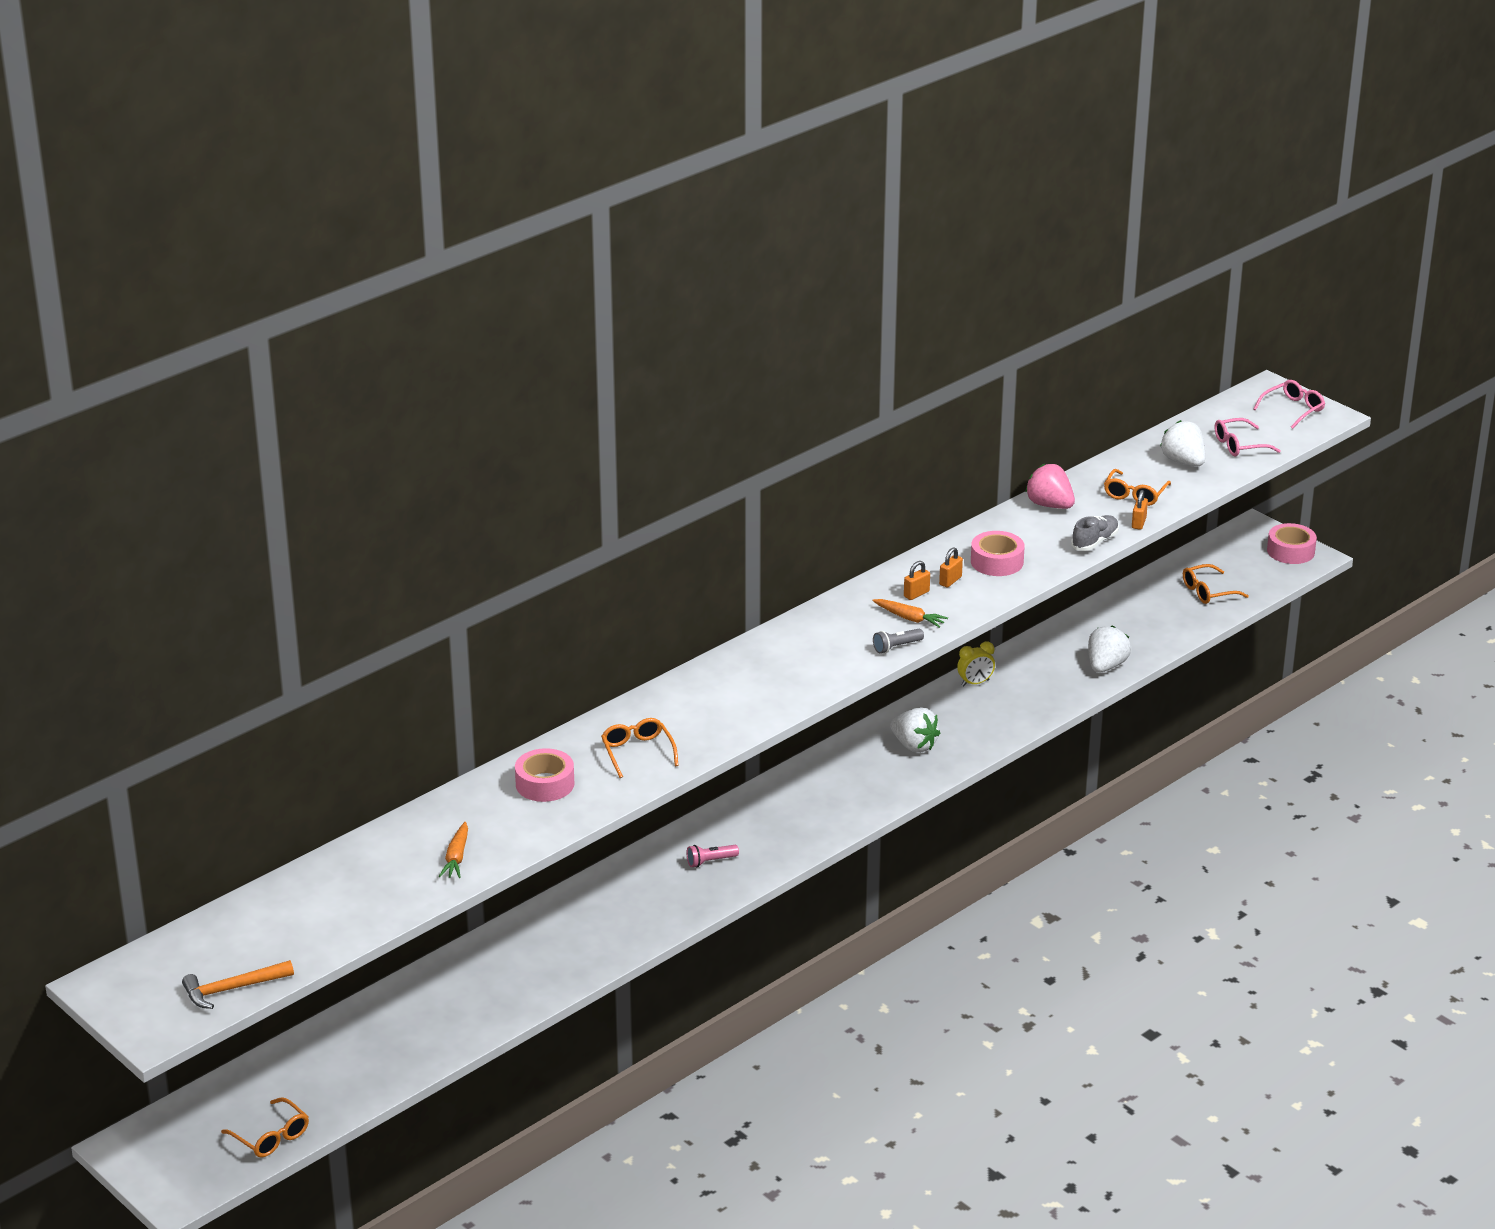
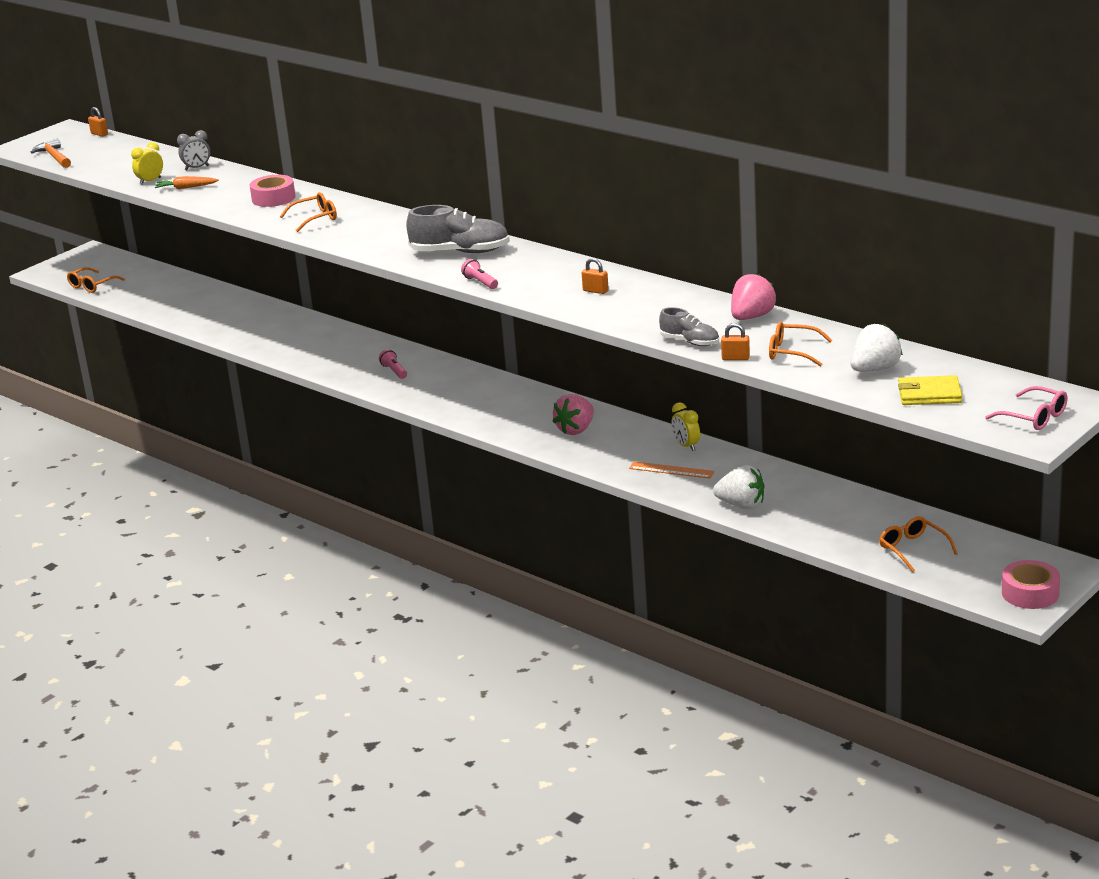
camera: 85 degrees right, 5 degrees down
orange carrot [872,599,948,628] -> none
grey flashlight [873,629,924,653] -> pink flashlight [461,259,498,289]
white strawberry [890,707,940,753] -> pink strawberry [552,394,594,435]
orange padlock [904,561,930,600] -> orange padlock moved to [88,107,108,137]
pink tape [971,531,1025,576] -> none
pink glasses [1215,418,1281,456] -> yellow wallet [898,375,962,405]
none -> yellow clock [131,142,163,185]
none -> grey clock [177,130,210,171]
none -> grey shoe [406,205,510,253]
none -> orange ruler [629,461,714,479]

